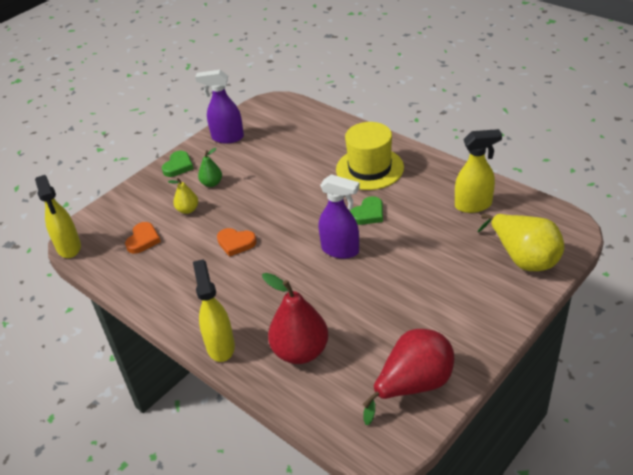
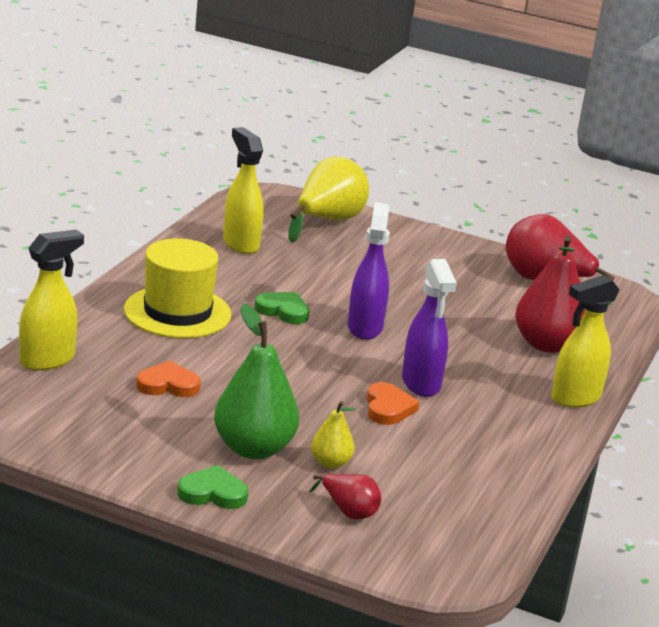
camera: 115 degrees left, 15 degrees down
yellow spray bottle [35,175,81,258] -> yellow spray bottle moved to [19,230,84,371]
orange heart [125,222,161,254] -> orange heart moved to [136,360,201,397]
purple spray bottle [195,70,244,144] -> purple spray bottle moved to [402,259,457,397]
green pear [198,148,222,187] -> green pear [214,304,299,459], size x1.95
none -> red pear [309,474,381,520]

